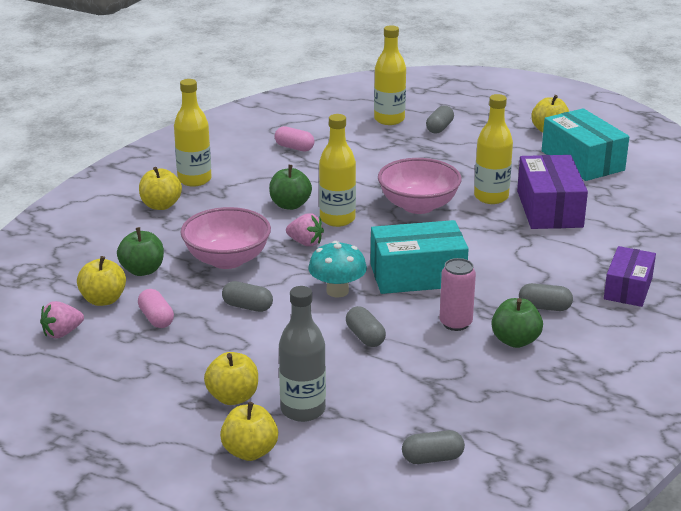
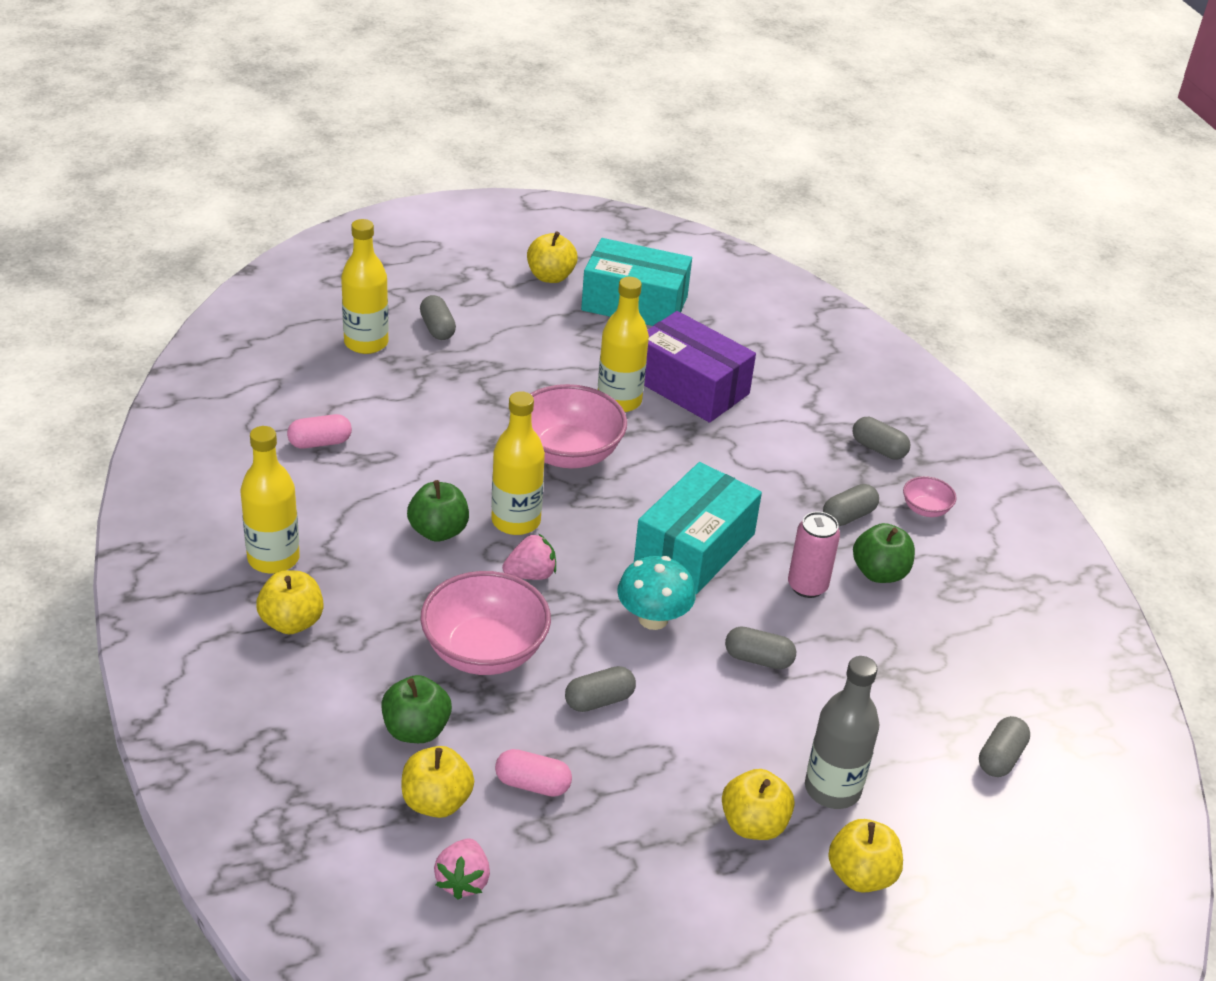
camera: 50 degrees left, 10 degrees up
purple box [604,246,656,307] -> grey capsule [853,417,910,459]
none -> pink bowl [903,476,957,517]

